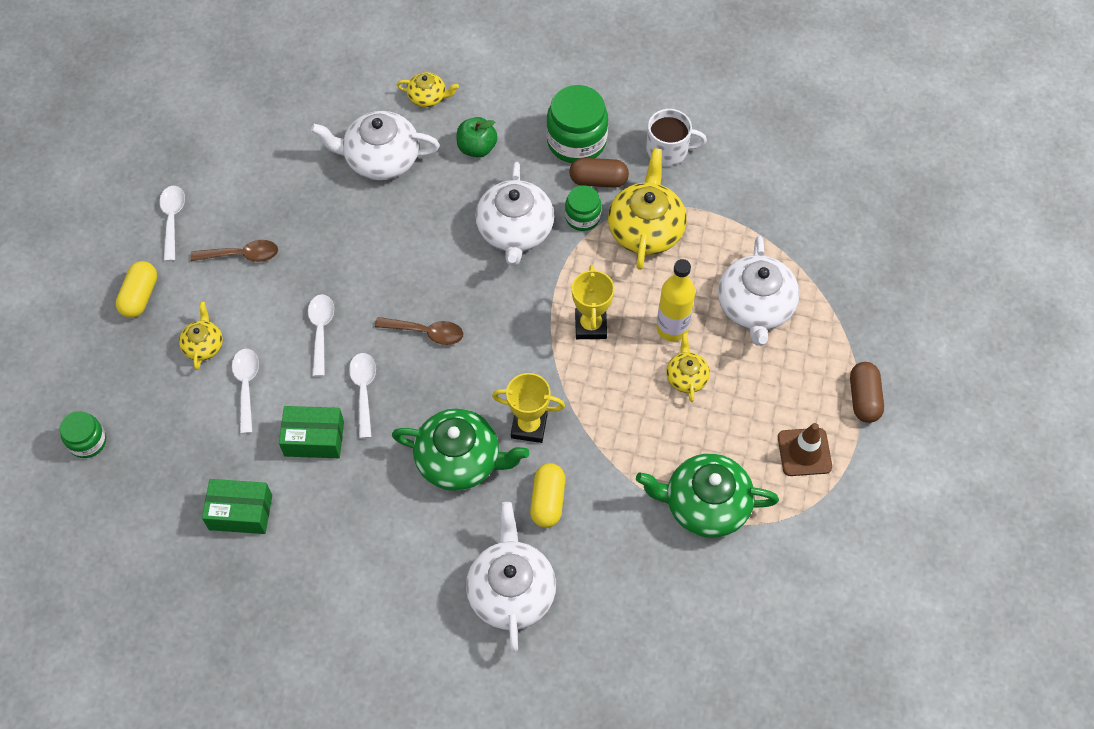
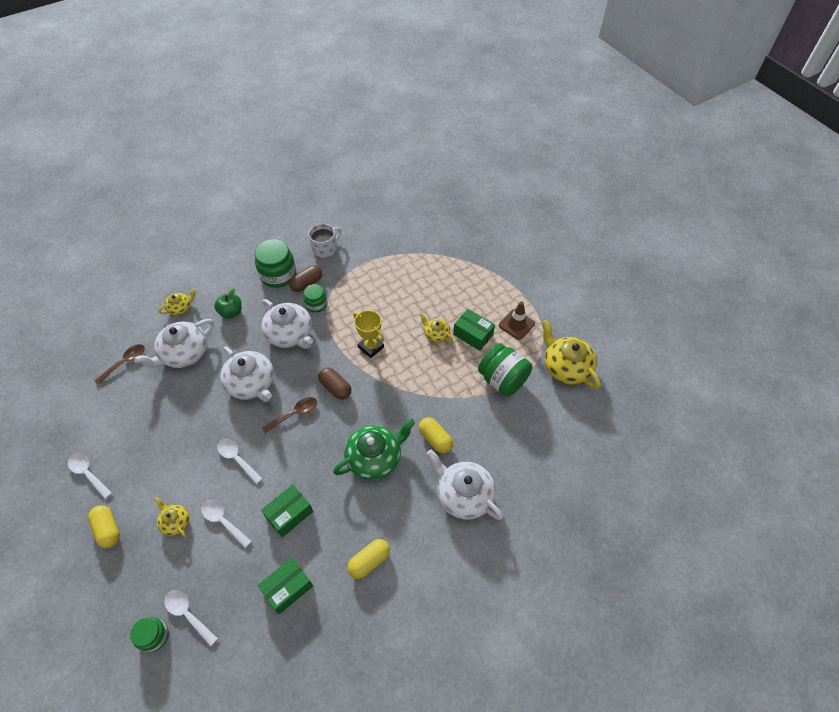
camera: 45 degrees left, 5 degrees down
brown spoon [190,240,278,262] -> brown spoon moved to [94,344,145,385]
white spoon [349,353,376,438] -> white spoon moved to [164,590,218,646]
yellow trophy [492,373,565,443] -> none
yellow teapot [608,148,686,270] -> yellow teapot moved to [542,320,600,389]
green teapot [636,454,779,538] -> green jar [478,343,532,397]
yellow bottle [656,259,695,341] -> none
white teapot [718,236,800,346] -> white teapot moved to [220,346,274,402]
brown capsule [850,362,884,423] -> brown capsule moved to [318,367,351,400]
none -> yellow capsule [348,539,390,579]
none -> green box [453,309,495,351]

